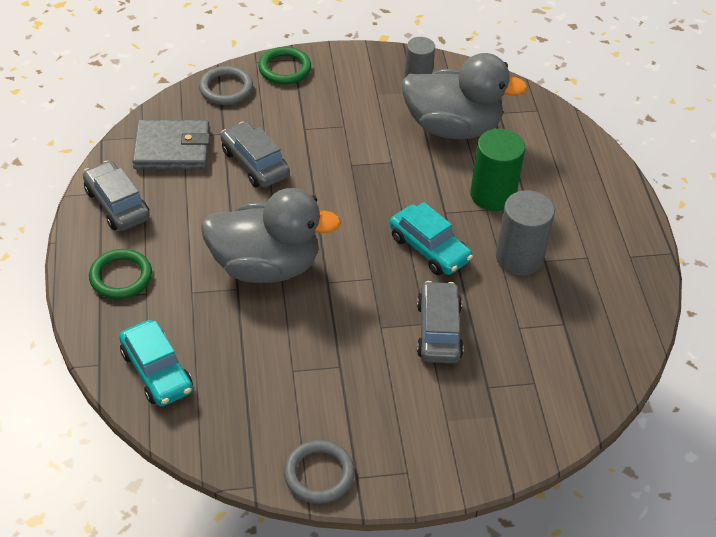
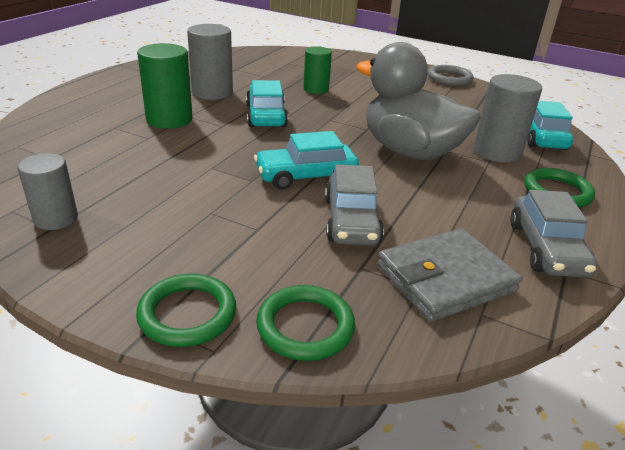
camera: 145 degrees left, 15 degrees down
grey wallet [132,120,210,169] -> grey wallet turned 60 degrees counterclockwise [377,228,522,322]
grey ring [199,66,253,105] -> green ring [256,285,355,361]
grey duck [401,53,528,139] -> none
grey car [417,281,464,363] -> green cylinder [303,46,332,94]
none -> turquoise car [254,131,359,190]
none -> grey cylinder [474,74,542,163]

